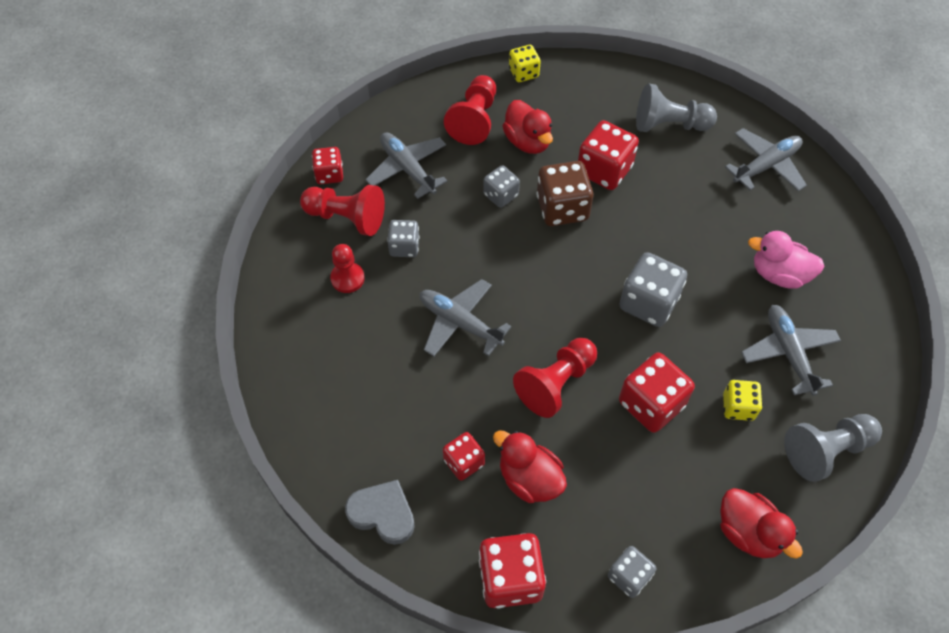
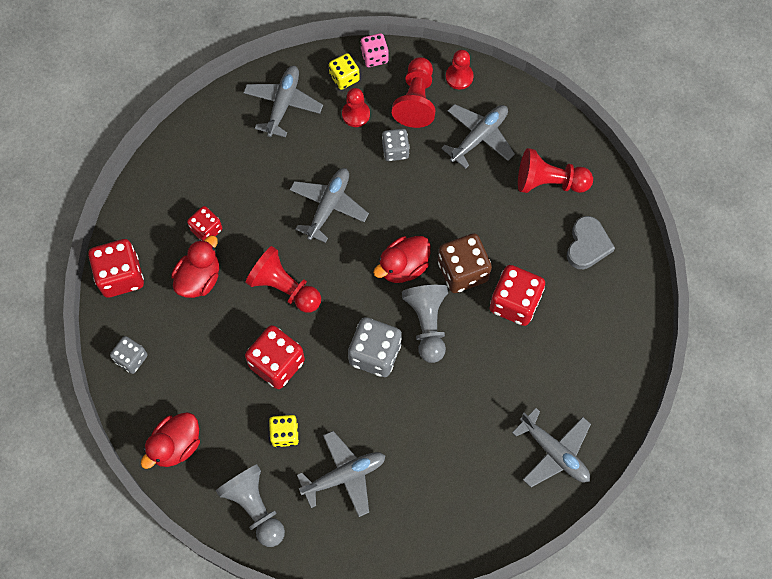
camera: 80 degrees right, 10 degrees up
red dice [312,147,343,184] -> red pawn [446,50,474,89]
grey heart [345,480,415,545] -> grey heart moved to [567,216,615,269]
grey dice [483,165,520,208] -> none
red duck [502,100,553,154] -> red duck moved to [373,236,431,283]
yellow dice [509,45,541,82] -> yellow dice moved to [329,53,360,90]
grey pawn [636,83,717,132] -> grey pawn moved to [402,285,448,363]
pink duck [748,231,825,289] -> none
none -> grey plane [243,66,323,137]
none -> pink dice [360,33,389,67]

